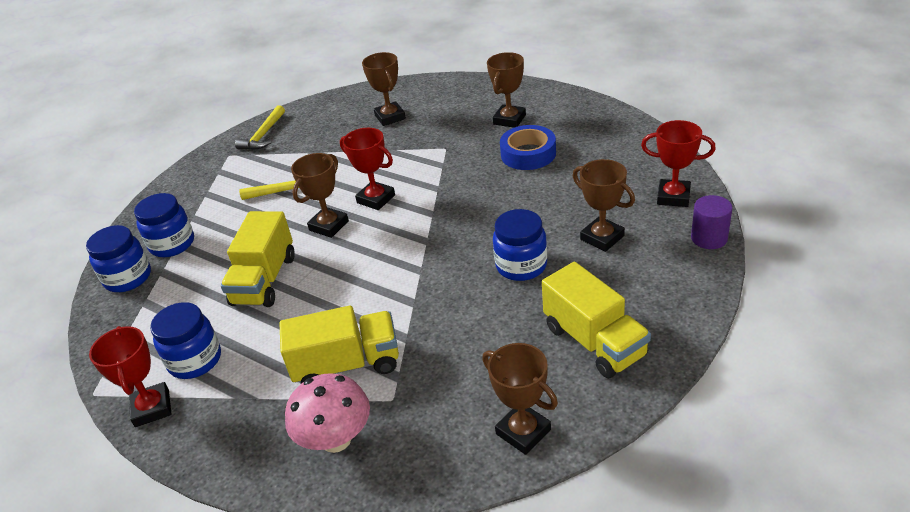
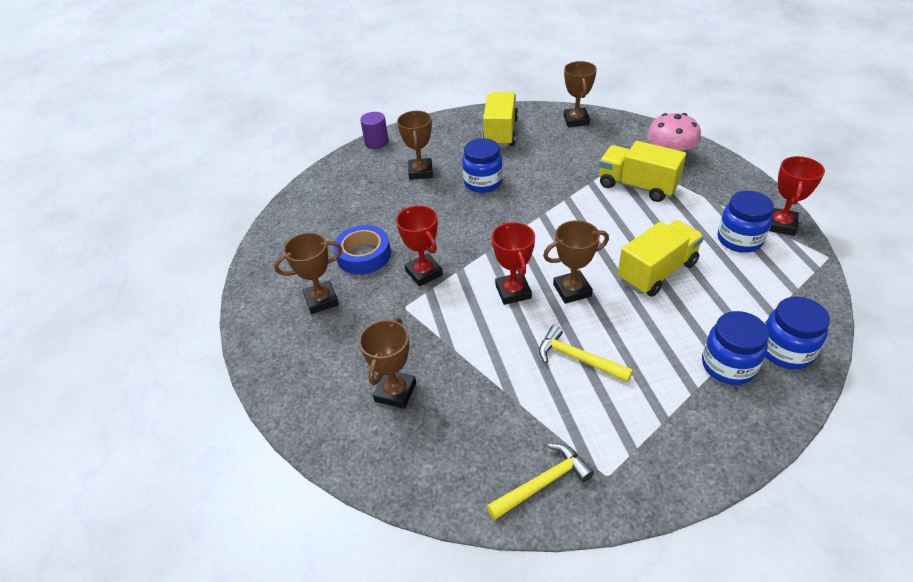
camera: 140 degrees left, 5 degrees up
red trophy [641,120,716,207] -> red trophy moved to [396,205,443,286]

